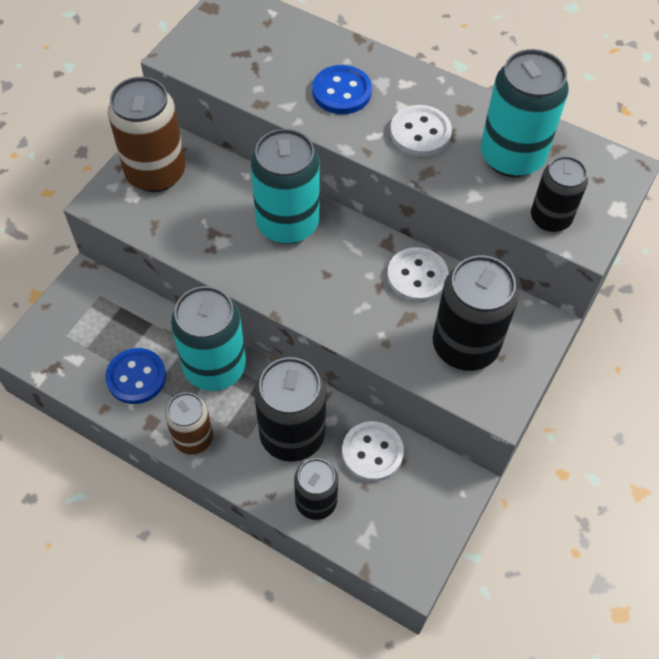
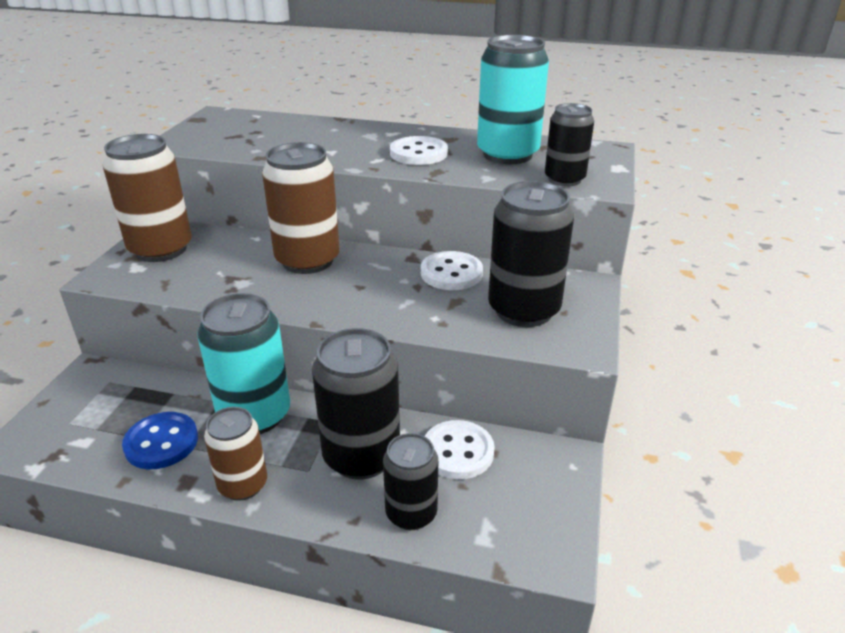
camera: 15 degrees left, 25 degrees down
turquoise can [251,129,320,244] -> brown can [262,142,340,274]
blue button [312,65,372,114] -> none

